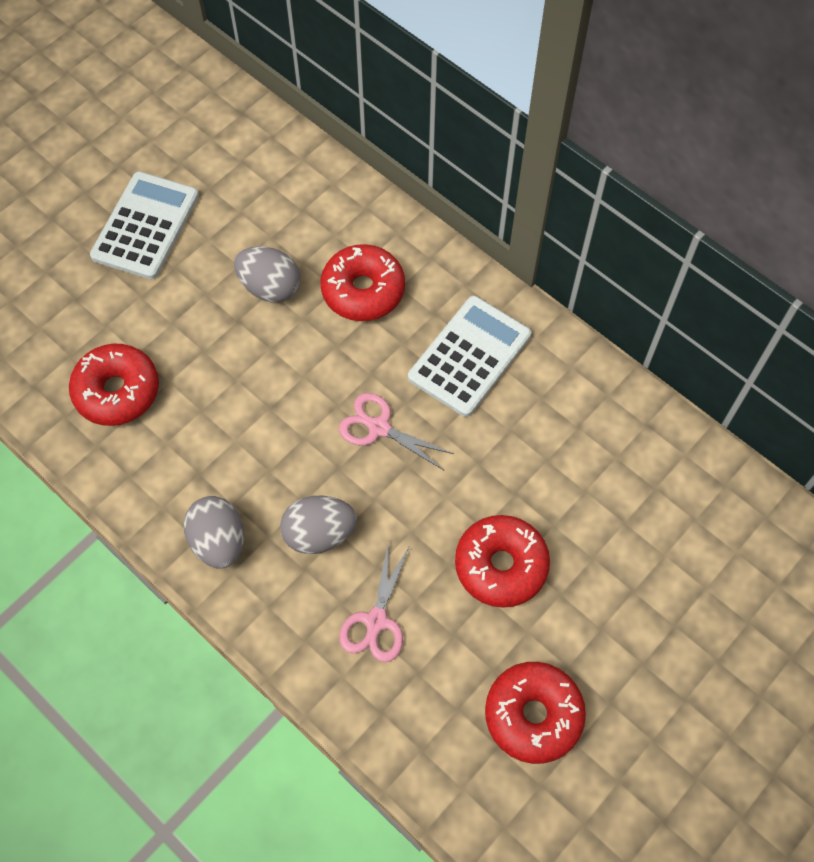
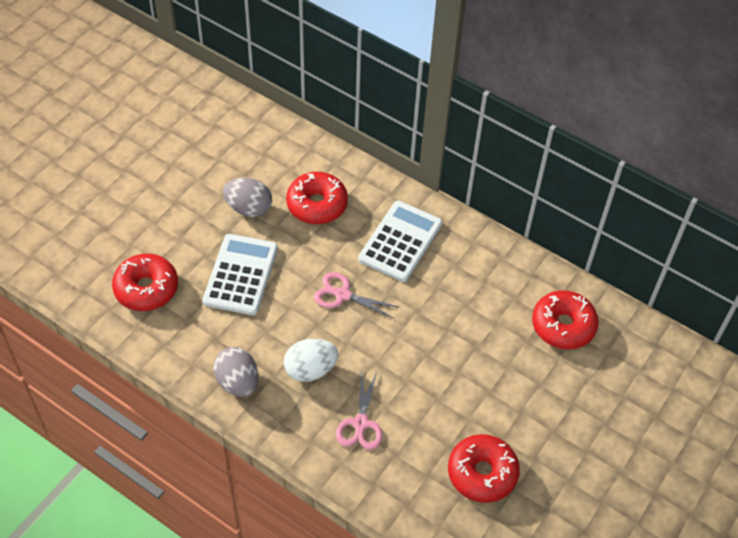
camera: 10 degrees left, 10 degrees down
white calculator [90,172,199,279] -> white calculator moved to [203,234,278,315]
grey egg [280,496,357,554] -> white egg [284,339,338,382]
red donut [455,515,550,608] -> red donut moved to [532,290,599,349]

